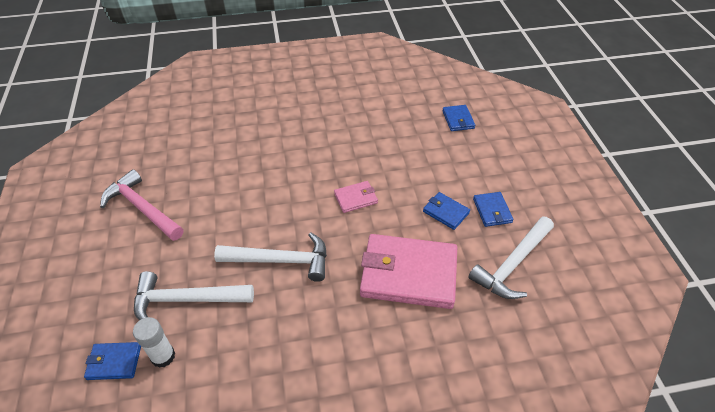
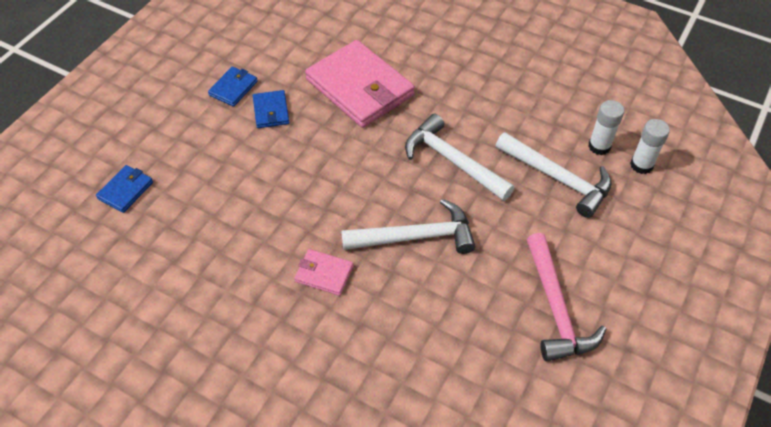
camera: 140 degrees left, 5 degrees up
blue wallet [84,342,141,380] -> white glue stick [630,119,670,174]
pink wallet [334,181,378,213] -> pink wallet moved to [294,249,353,296]
white hammer [468,216,554,299] -> white hammer moved to [341,199,475,254]

